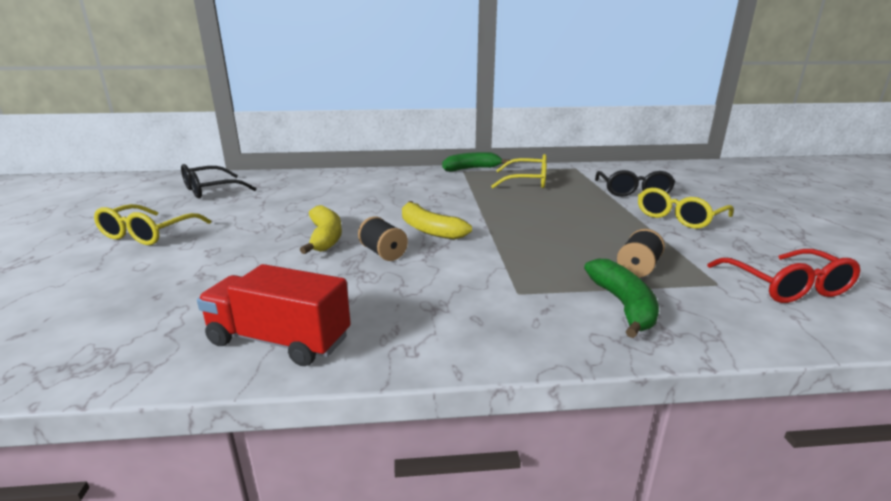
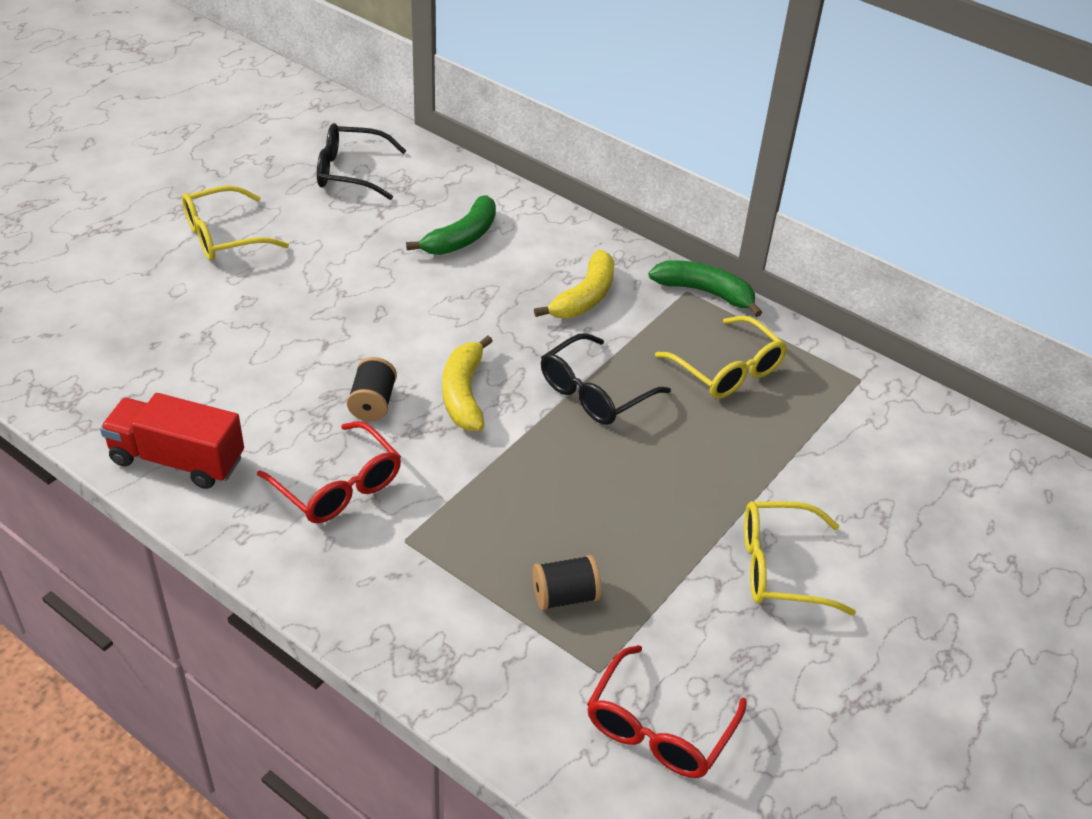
camera: 40 degrees right, 20 degrees up
red truck [197,264,351,366] -> red truck turned 45 degrees counterclockwise [100,393,244,489]
yellow banana [300,205,342,254] -> yellow banana moved to [534,250,614,318]
green banana [584,259,659,338] -> green banana moved to [406,195,496,255]
black glasses [595,170,675,197] -> black glasses moved to [541,333,671,425]
none -> red glasses [257,421,401,523]

